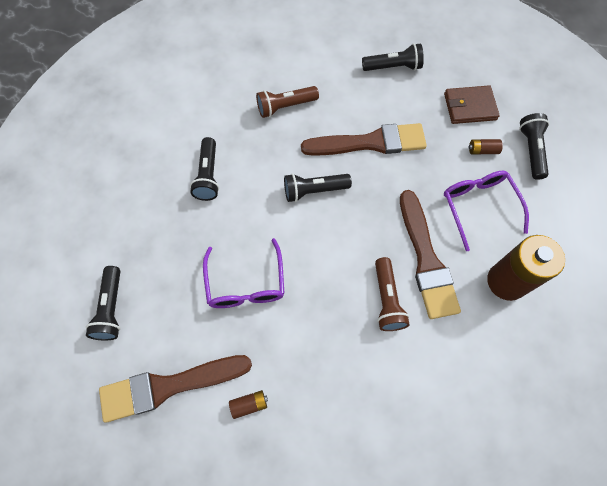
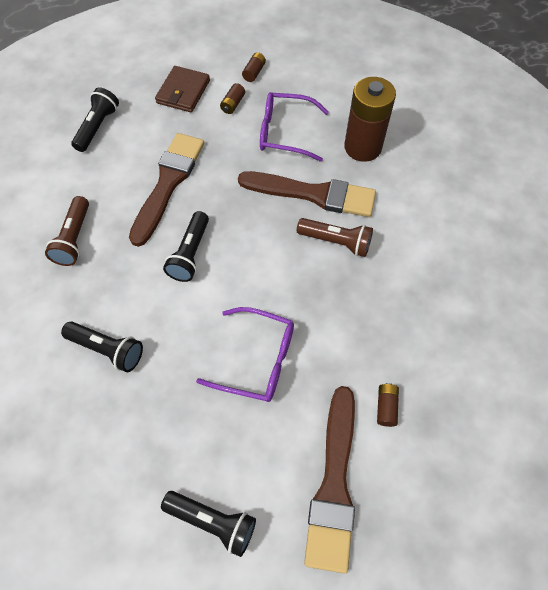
camera: 65 degrees left, 5 degrees down
black flashlight [519,113,549,180] -> brown battery [242,52,266,82]

